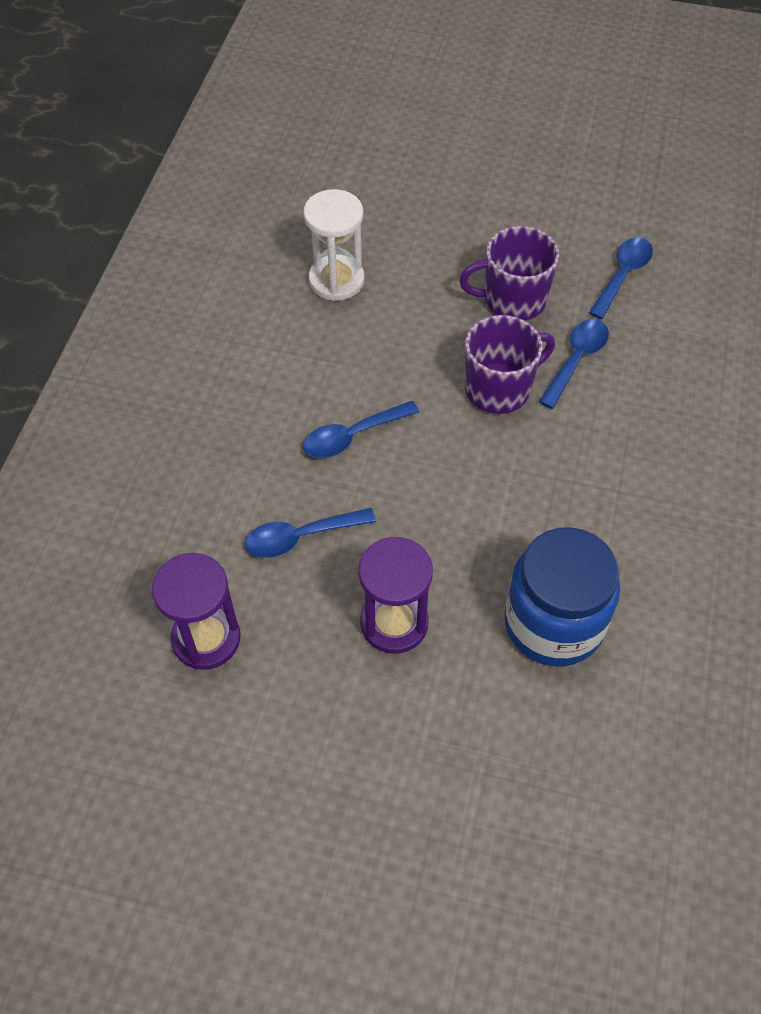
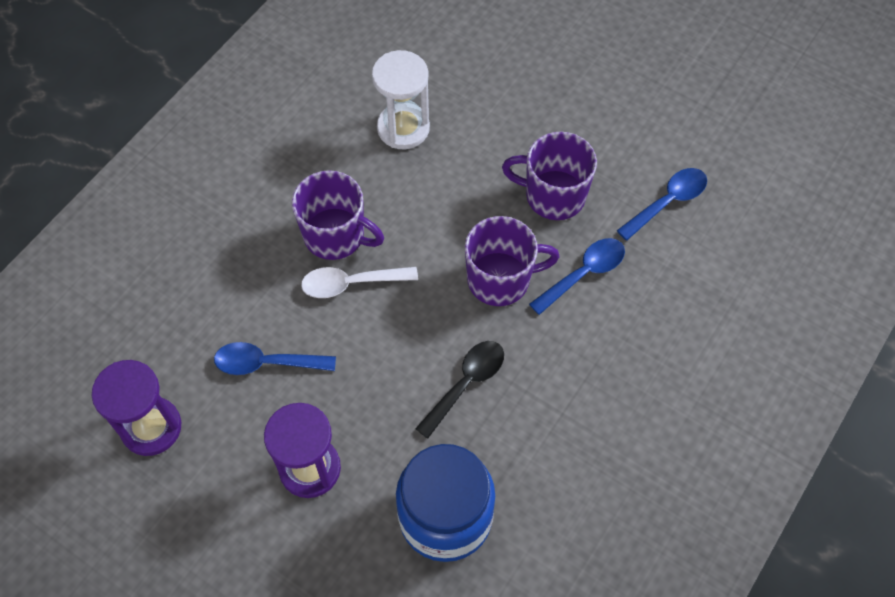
camera: 20 degrees right, 5 degrees up
blue spoon [303,401,419,458] -> white spoon [301,267,418,298]
none -> purple mug [292,170,384,260]
none -> black spoon [415,341,504,439]

